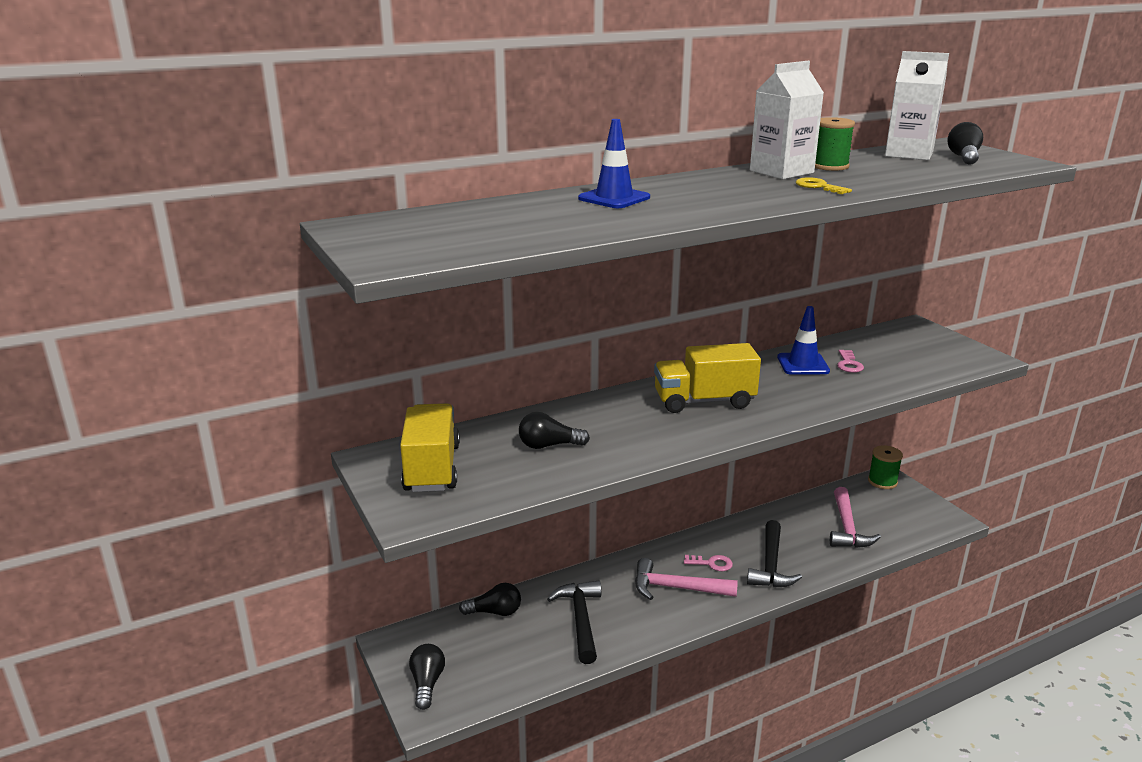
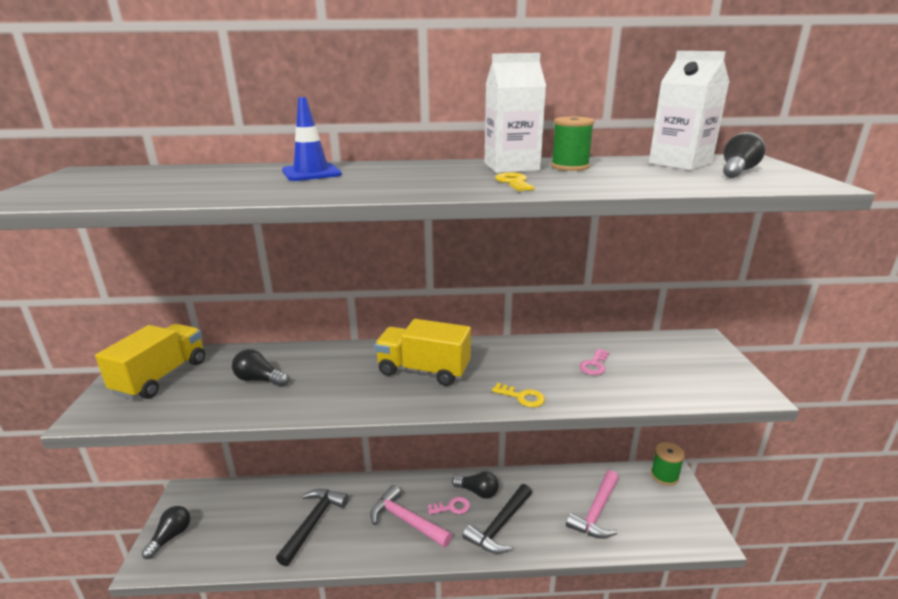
camera: 25 degrees right, 0 degrees up
black light bulb [459,583,521,616] -> black light bulb moved to [452,471,499,499]
pink key [684,555,733,571] -> pink key turned 45 degrees counterclockwise [428,497,470,515]
blue traffic cone [777,306,830,375] -> none
none -> yellow key [492,383,545,407]

